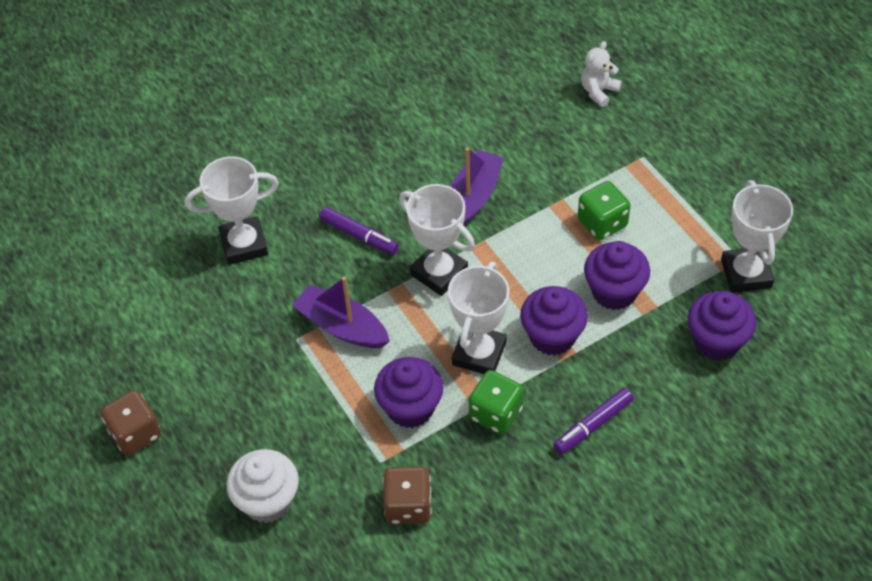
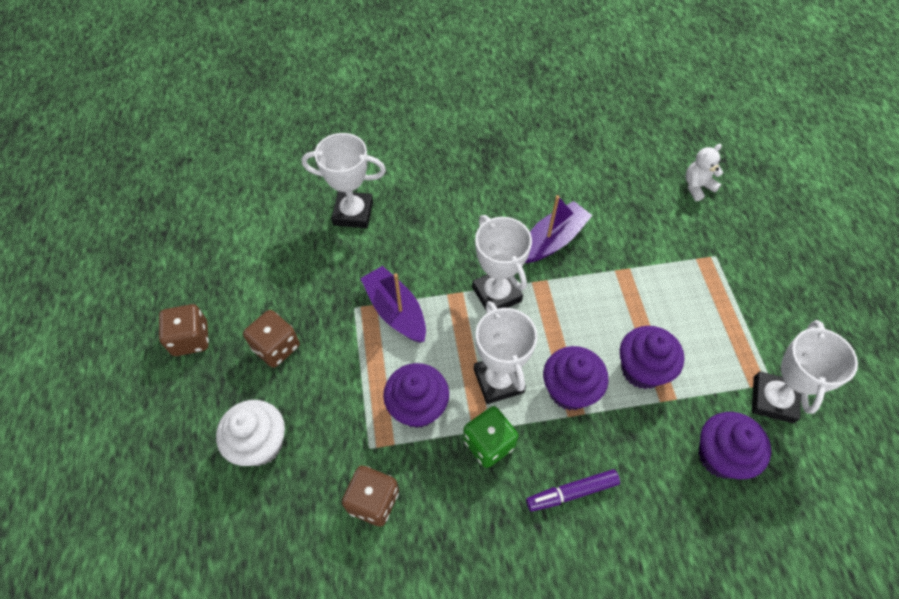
camera: 20 degrees right, 5 degrees up
purple marker [319,207,399,255] -> none
white trophy [448,262,509,374] -> white trophy turned 60 degrees counterclockwise [474,301,537,404]
green dice [578,181,631,240] -> none
none -> brown dice [243,310,300,368]

